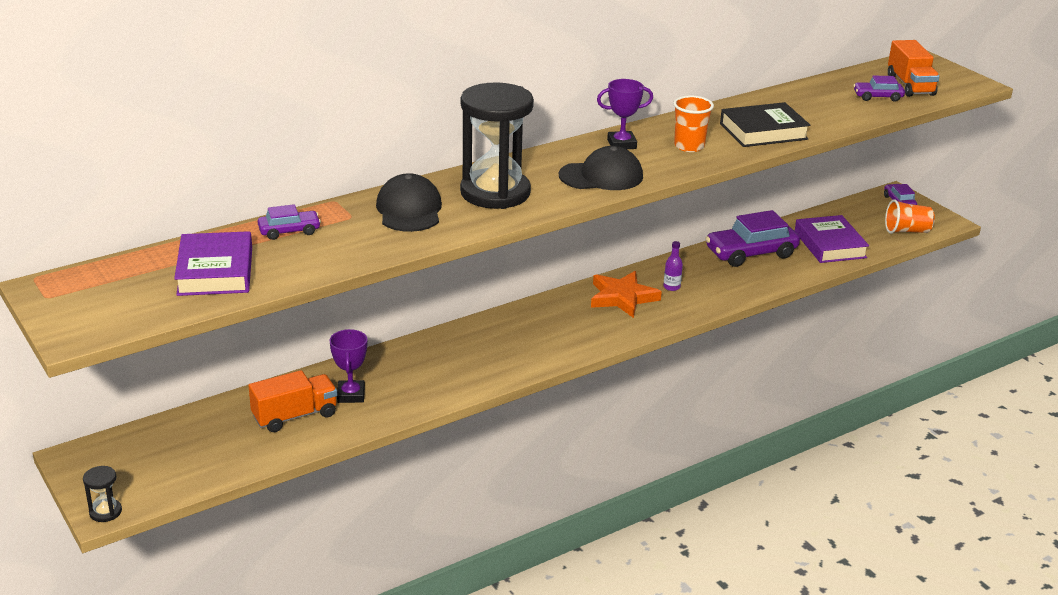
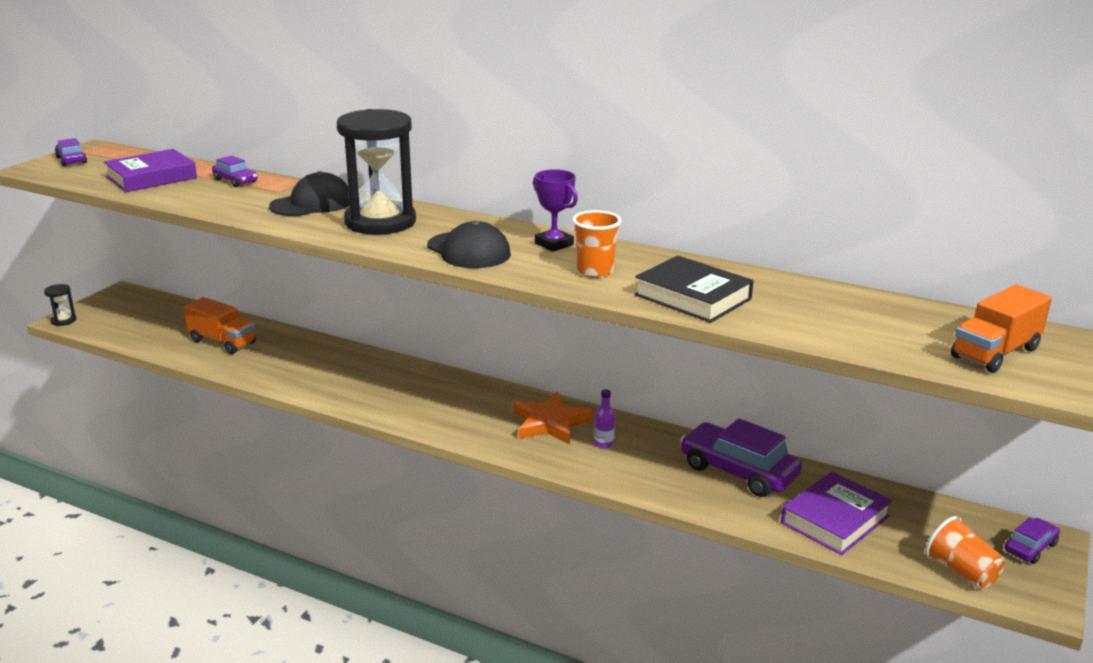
camera: 60 degrees right, 5 degrees down
purple trophy [330,329,367,403] -> none
purple car [853,76,905,102] -> purple car moved to [55,138,87,166]

